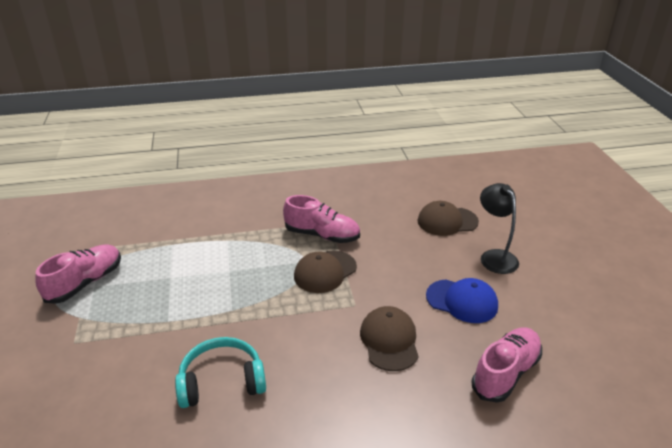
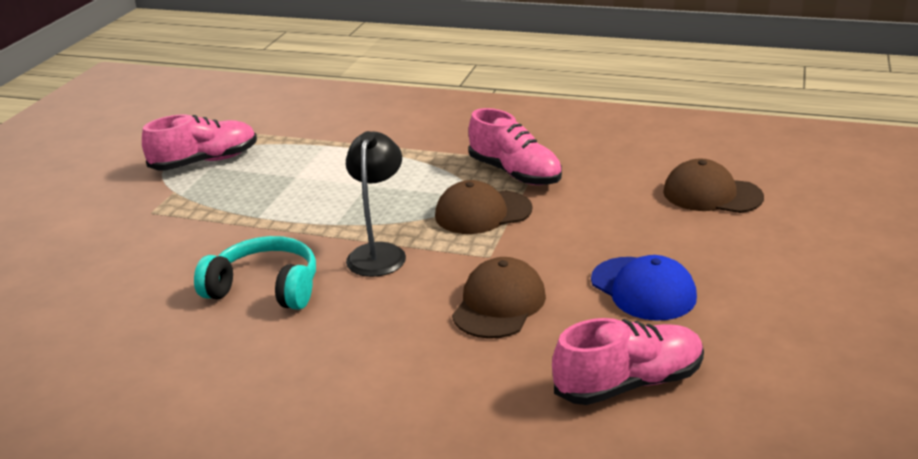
camera: 30 degrees right, 5 degrees down
black lamp [480,183,519,274] -> black lamp moved to [346,131,406,277]

